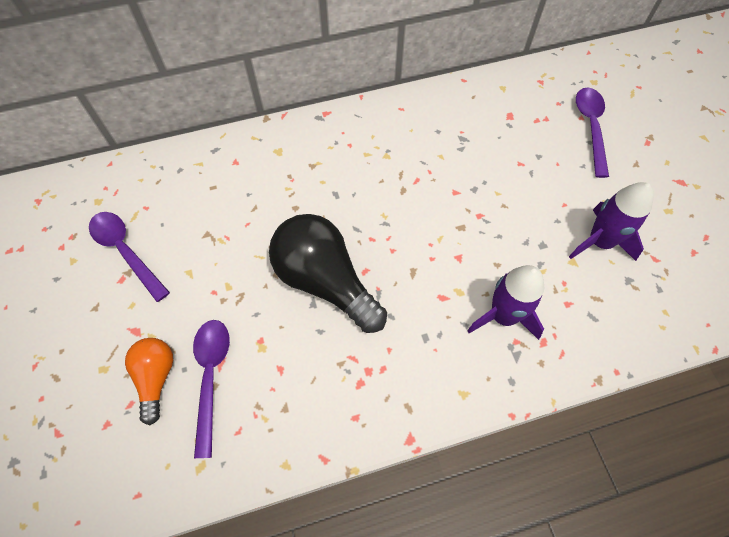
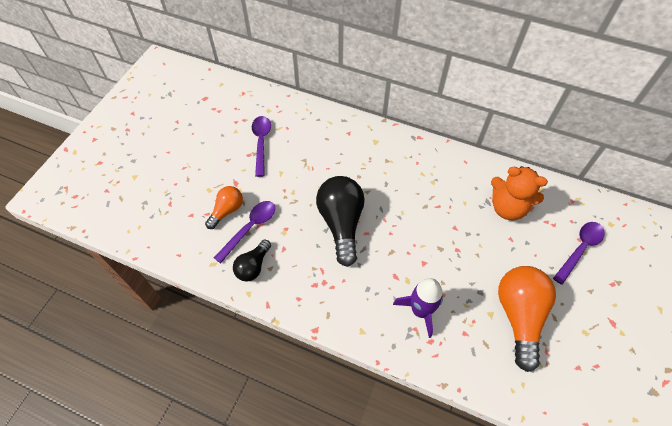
camera: 40 degrees right, 5 degrees down
purple rocket [569,182,654,261] -> orange light bulb [498,266,556,372]
none -> black light bulb [233,240,271,282]
none -> orange teddy bear [491,166,548,220]

